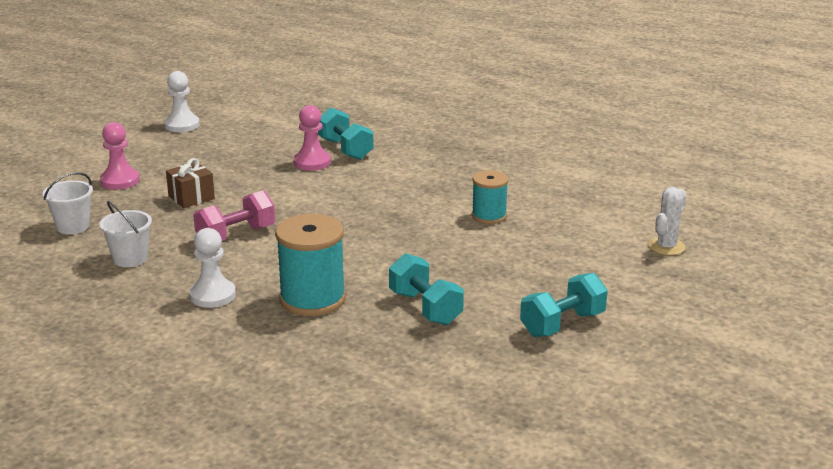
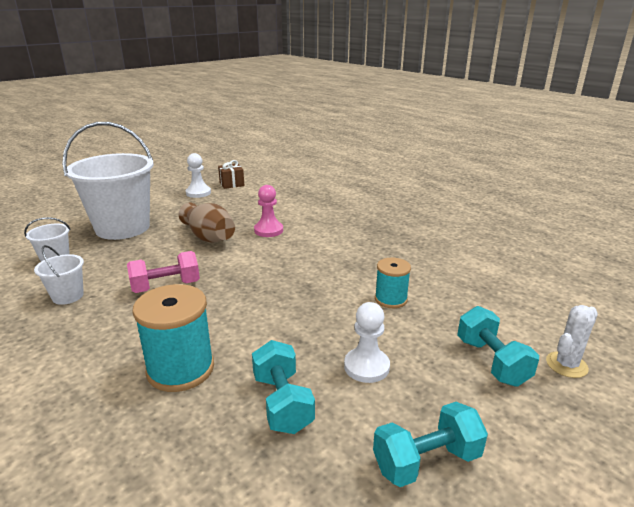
camera: 15 degrees right, 0 degrees up
pink pawn [100,122,140,190] -> white bucket [62,122,154,240]
brown gift [166,158,215,208] -> brown gift moved to [218,160,245,189]
white pawn [189,228,236,308] -> white pawn moved to [344,302,390,383]
turquoise dumbbell [318,107,374,160] -> turquoise dumbbell moved to [457,306,539,387]
none -> brown vase [179,203,235,243]

